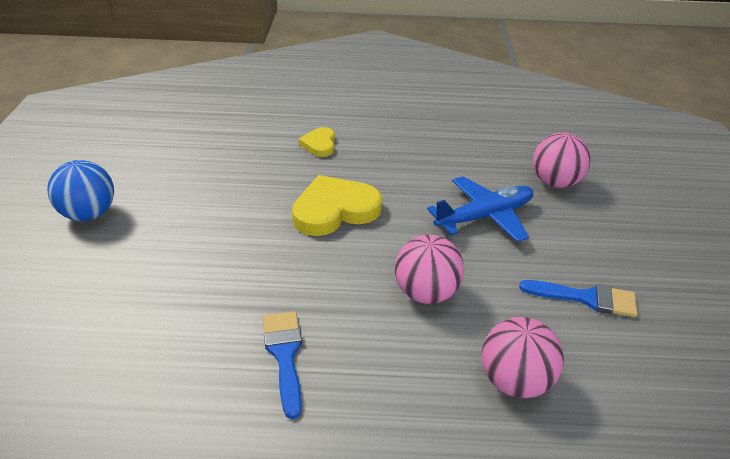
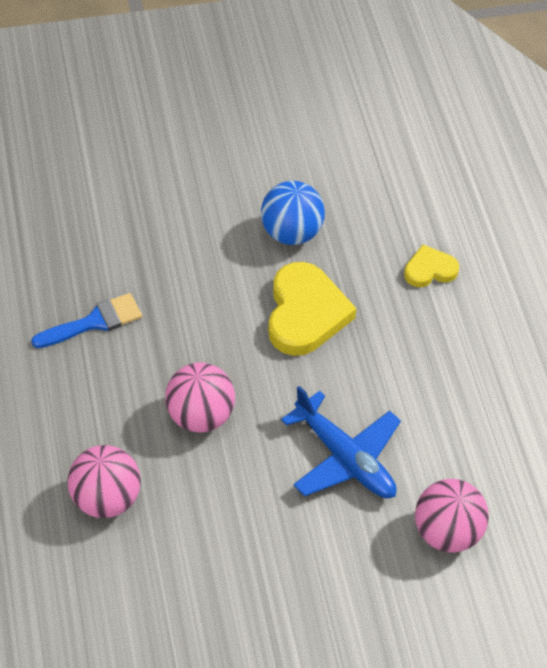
camera: 75 degrees right, 15 degrees up
blue ball [47,160,114,221] -> blue ball moved to [261,181,325,245]
yellow heart [292,175,382,236] -> yellow heart turned 45 degrees clockwise [268,262,357,356]
blue brush [519,280,638,317] -> none

